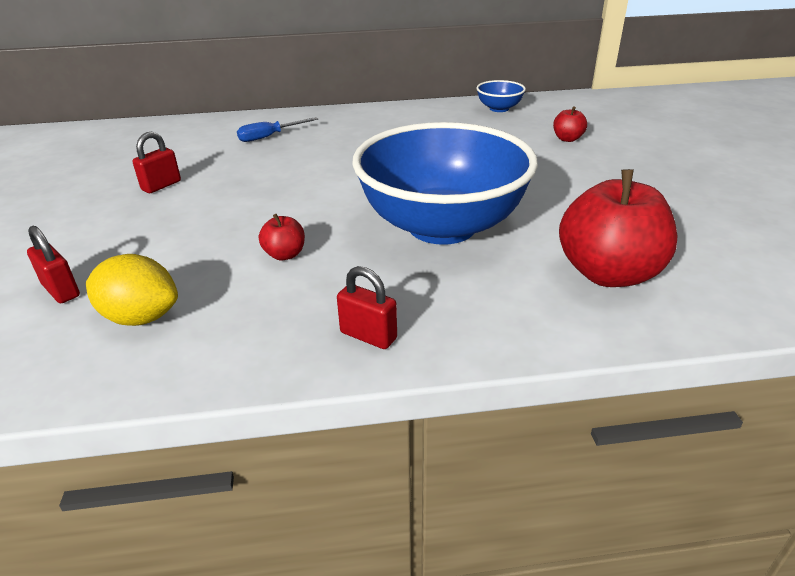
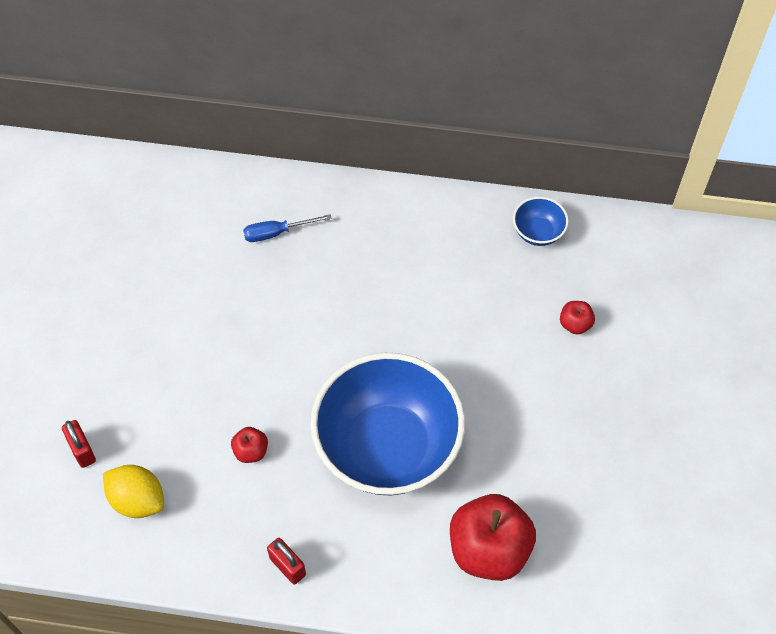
camera: 15 degrees right, 25 degrees up
red padlock [132,132,181,193] -> none

